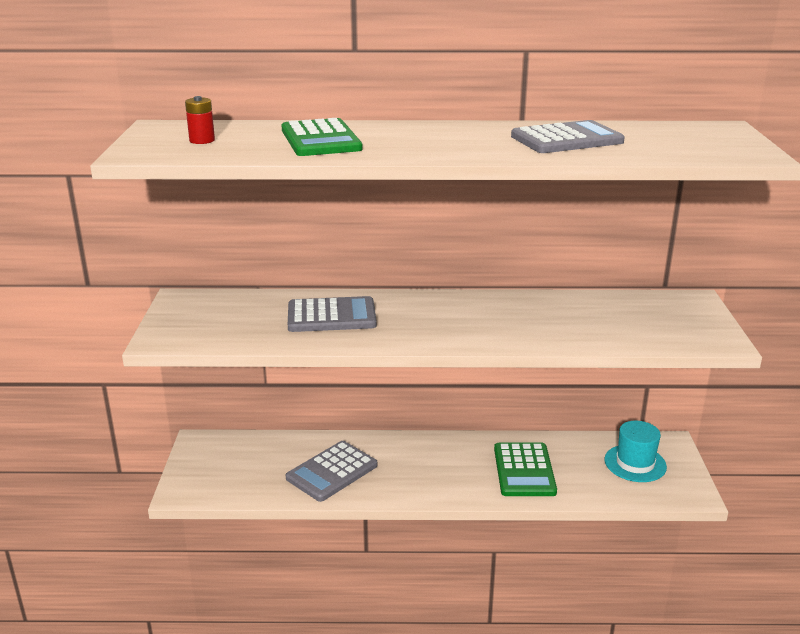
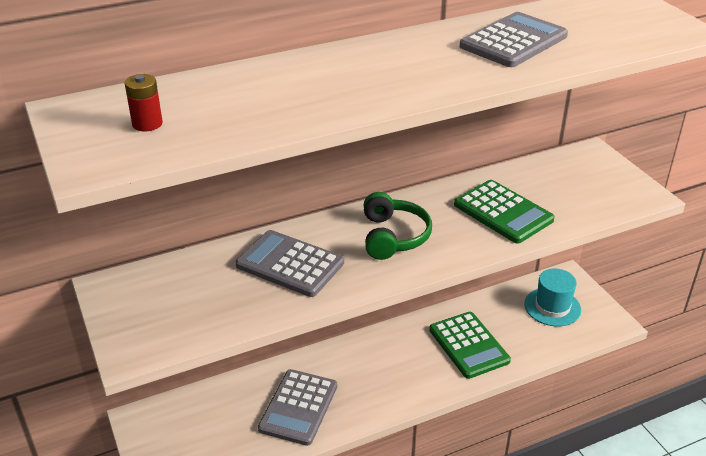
camera: 25 degrees left, 10 degrees up
green calculator [282,118,363,156] -> green calculator moved to [454,180,555,244]
grey calculator [288,296,377,332] -> grey calculator turned 120 degrees counterclockwise [236,230,344,297]
none -> green headphones [364,192,432,260]

